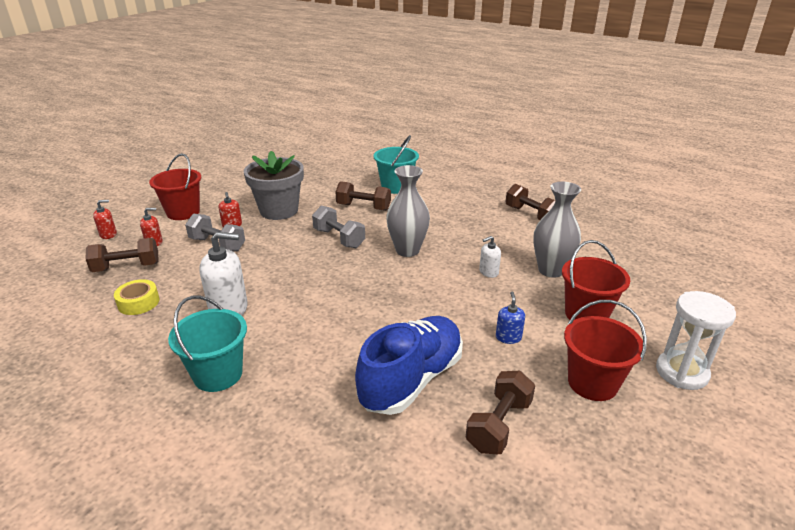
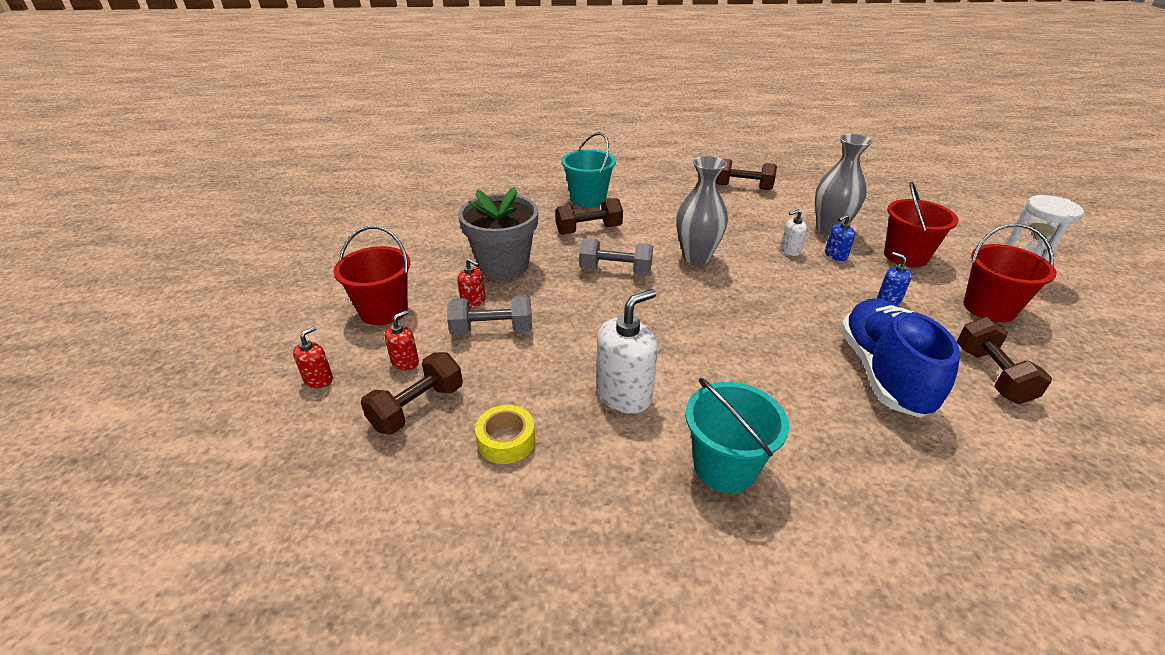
camera: 35 degrees left, 5 degrees up
white soap dispenser [479,236,501,278] -> white soap dispenser turned 45 degrees clockwise [780,209,807,256]
none -> blue soap dispenser [825,215,855,261]

